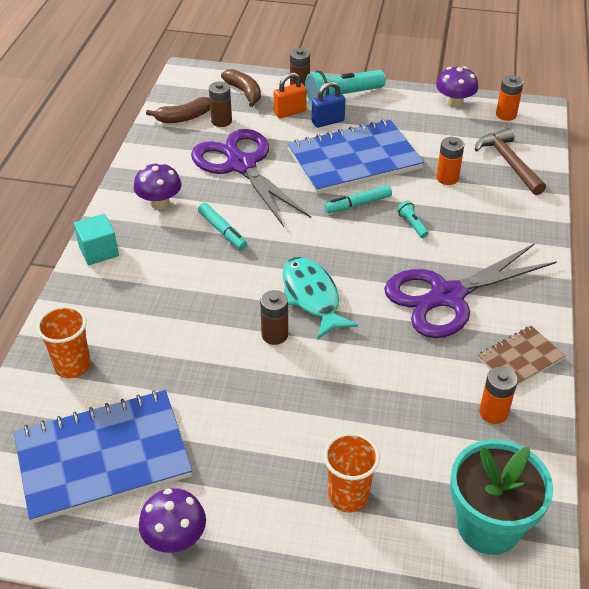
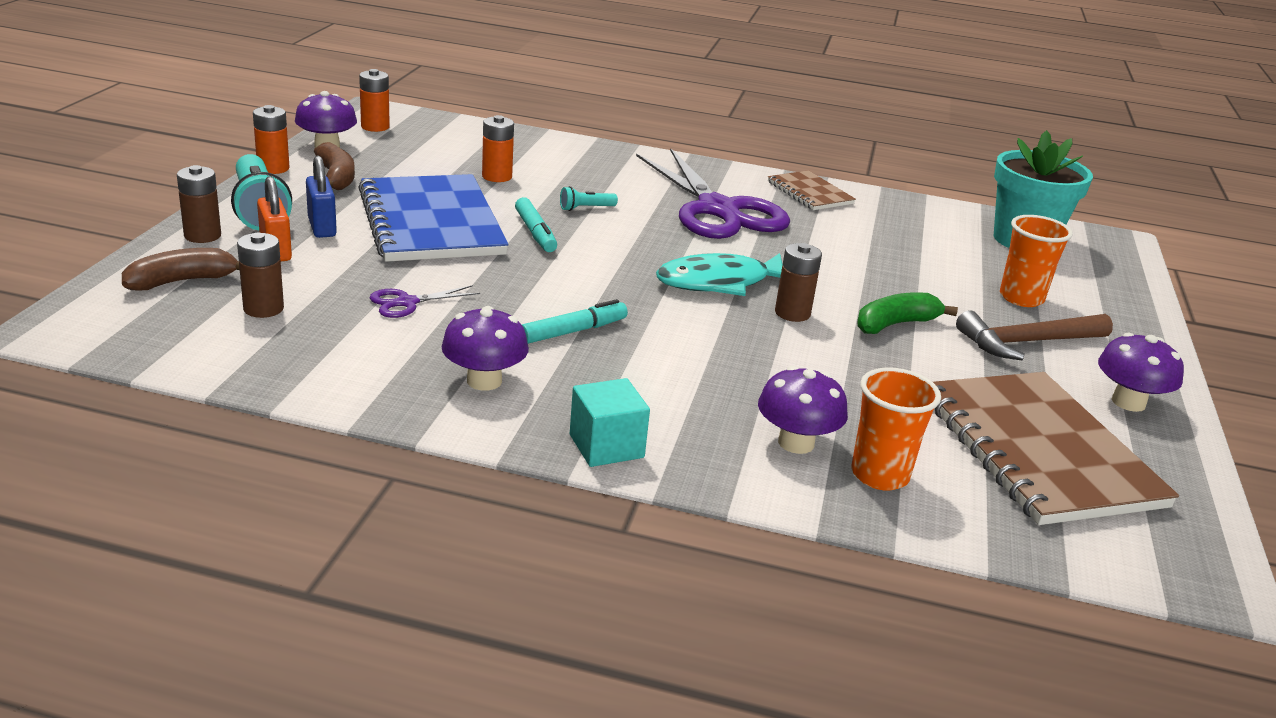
camera: 90 degrees left, 15 degrees down
blue notebook [14,390,192,523] -> brown notebook [933,372,1179,525]
brown banana [146,97,210,123] -> brown banana moved to [314,142,355,190]
purple scissors [191,129,311,227] -> purple scissors [370,285,480,318], size x0.40
brown hammer [475,128,546,195] -> brown hammer moved to [956,310,1113,360]
orange battery [479,367,518,424] -> orange battery moved to [253,105,289,174]
none -> purple mushroom [758,366,848,454]
none -> green banana [857,292,958,334]

